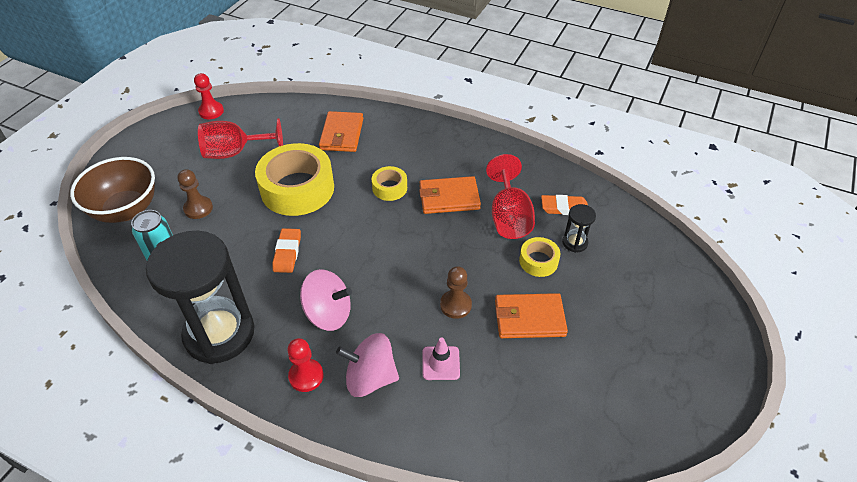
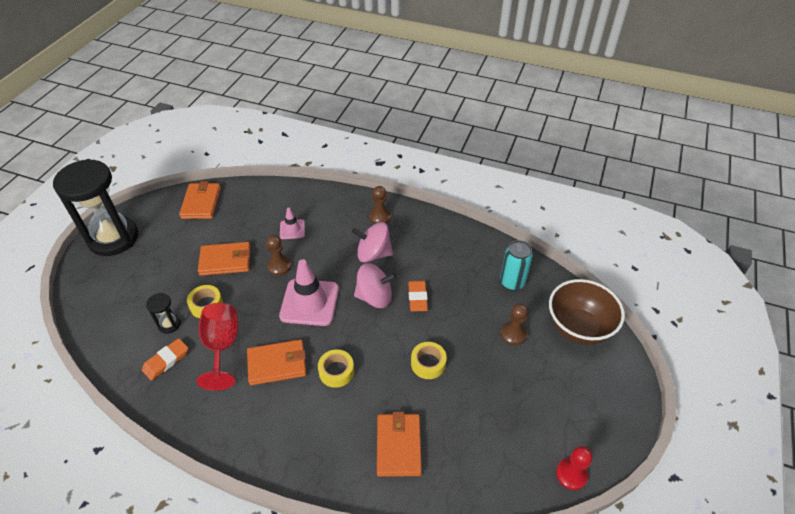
camera: 175 degrees right, 0 degrees up
black hourglass [146,231,254,364] -> black hourglass moved to [53,159,138,256]
red goblet [198,118,283,159] -> none
yellow tape [255,143,334,216] -> yellow tape [411,342,447,379], size x0.48
red pawn [287,338,324,392] -> brown pawn [369,186,391,224]
pink spinning top [336,333,399,397] -> pink spinning top moved to [354,263,397,308]
orange eraser [541,195,588,215] -> orange eraser turned 45 degrees counterclockwise [142,338,188,380]
none -> orange wallet [179,181,221,219]
none -> pink traffic cone [279,259,339,326]

